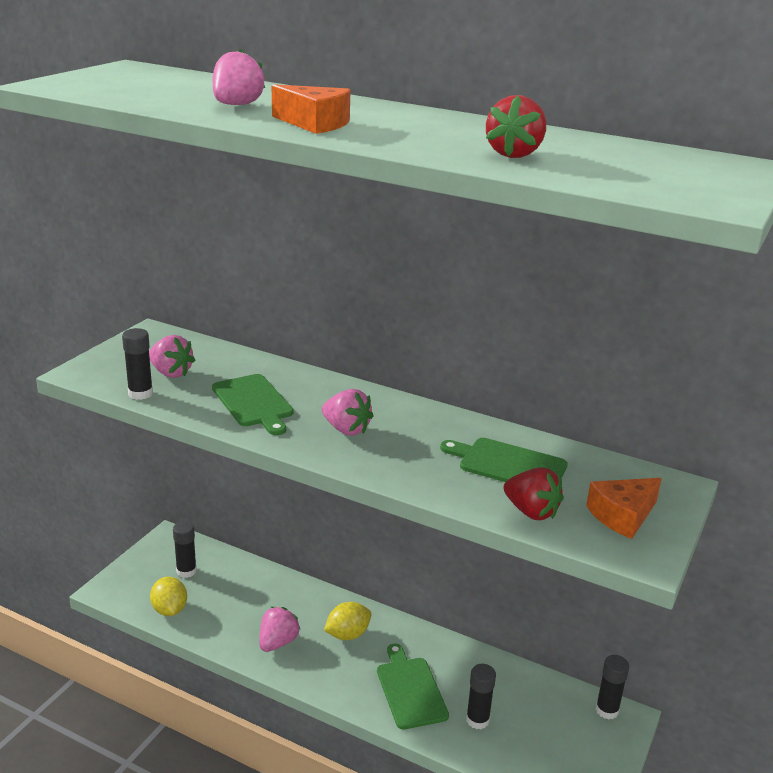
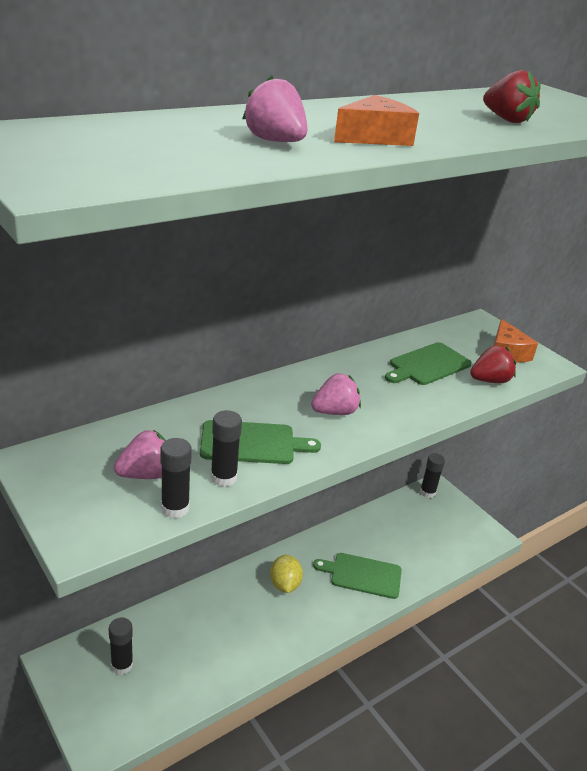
camera: 65 degrees left, 5 degrees up
yellow lemon [150,577,187,616] -> none
pink strawberry [259,607,301,652] -> none
black glue stick [466,664,496,729] -> black glue stick moved to [211,410,242,487]

